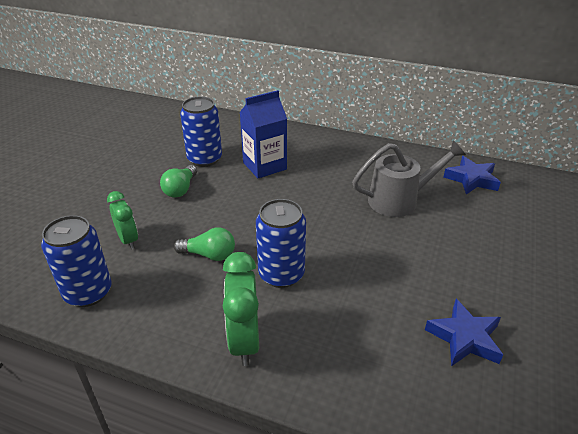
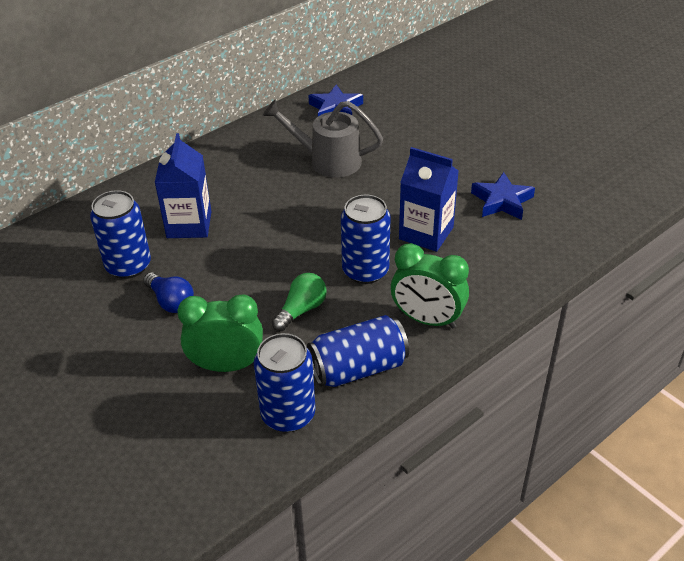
camera: 60 degrees left, 5 degrees up
green clock [107,191,138,249] -> green clock [177,294,263,372], size x1.52
green light bulb [160,165,197,198] -> blue light bulb [143,272,194,313]
grey watering can [352,140,466,217] -> grey watering can turned 90 degrees counterclockwise [263,100,383,178]
none -> blue can [307,315,409,387]
none -> blue carton [399,147,459,252]

